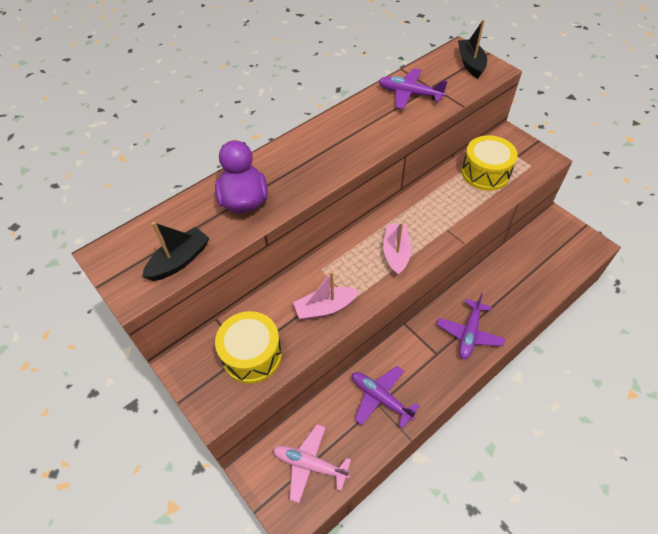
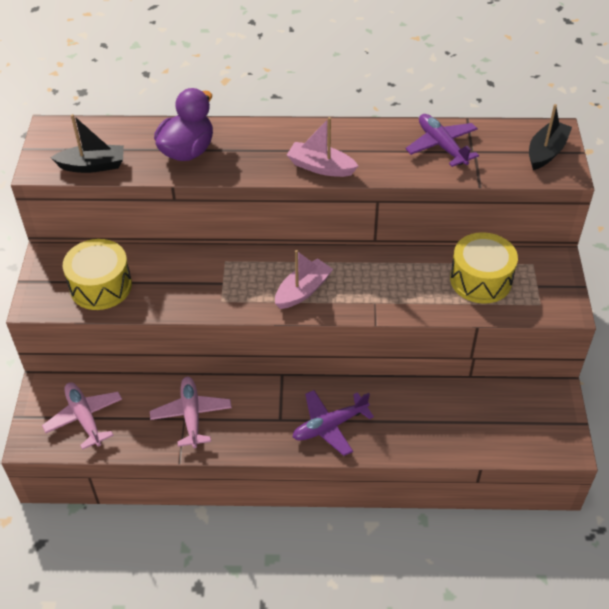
camera: 40 degrees right, 5 degrees down
pink boat [293,271,359,320] -> pink boat moved to [287,117,358,177]
purple plane [352,366,420,428] -> pink plane [150,377,232,448]

